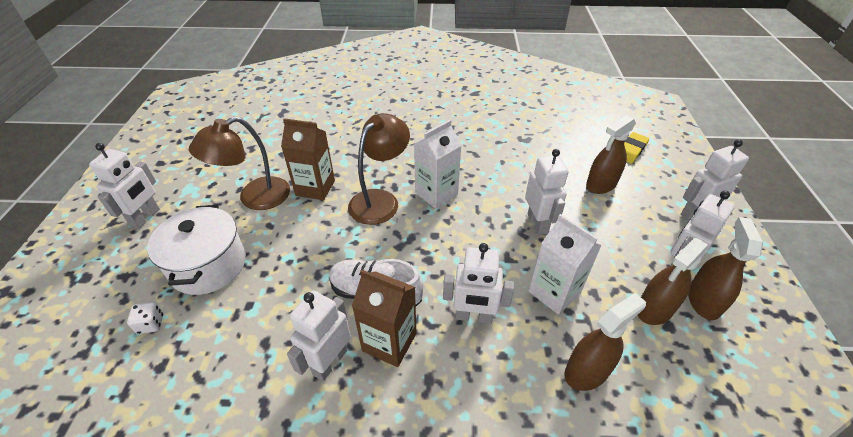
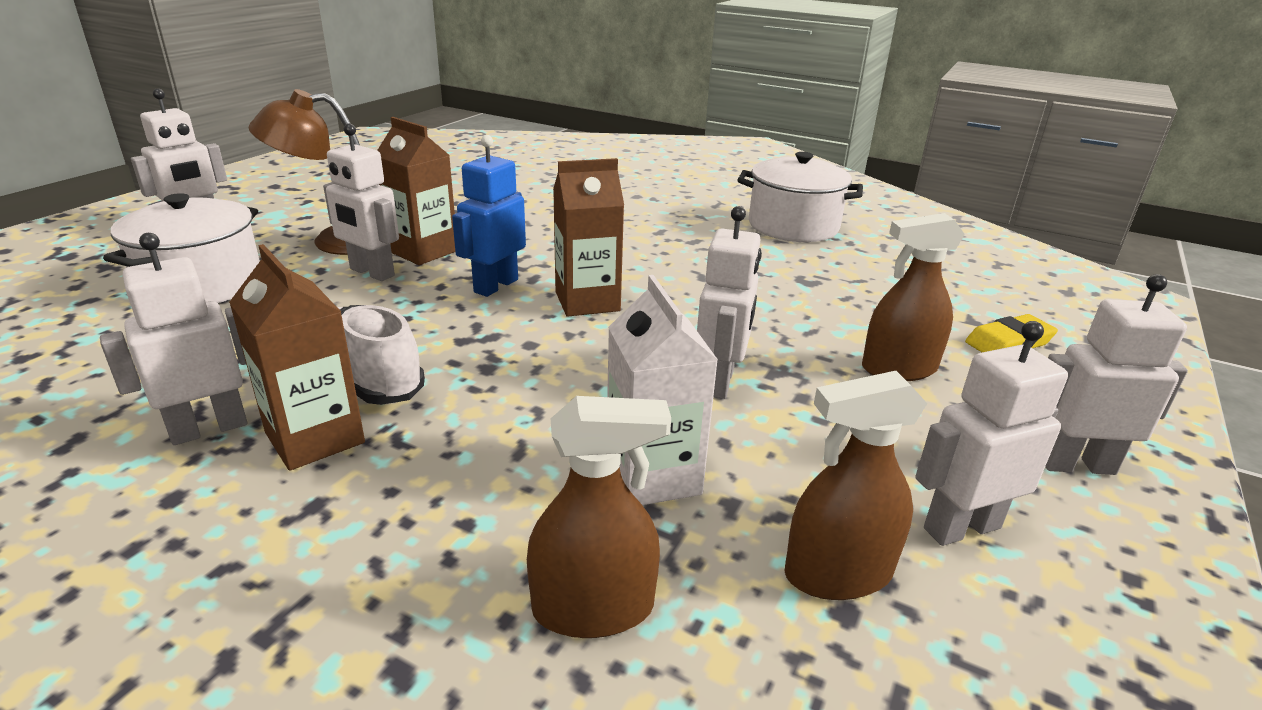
camera: 25 degrees right, 15 degrees down
white dice [127,302,163,334] -> none
brown lamp [348,113,410,225] -> blue robot [452,135,526,297]
white carton [414,120,462,209] -> brown carton [553,158,624,317]
white robot [443,243,514,324] -> white robot moved to [323,123,399,281]
brown spray bottle [688,217,763,320] -> none
none -> white pot [737,152,863,242]

